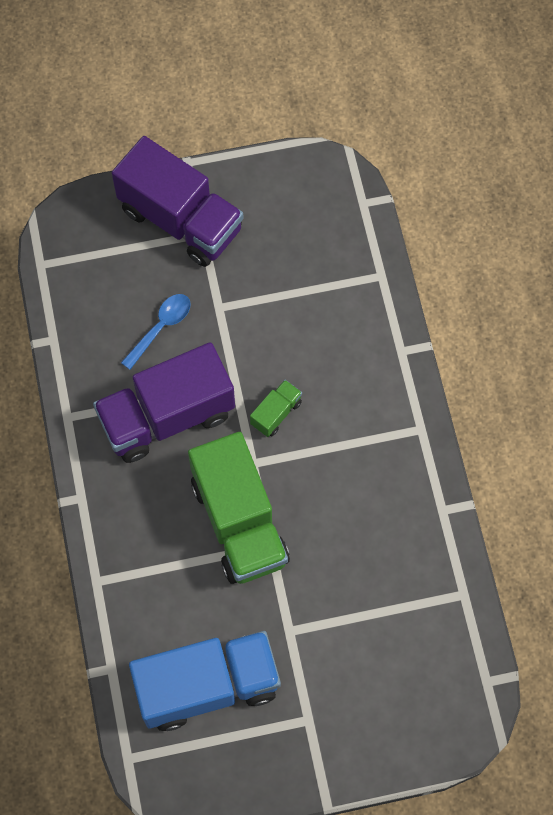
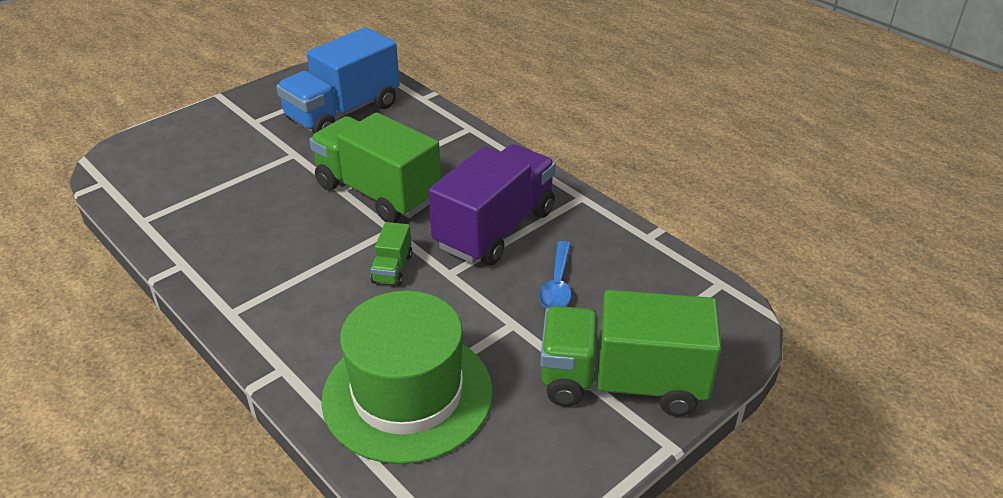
camera: 150 degrees right, 30 degrees down
purple truck [112,136,244,267] -> green truck [540,290,721,417]
none -> green hat [321,291,493,464]

